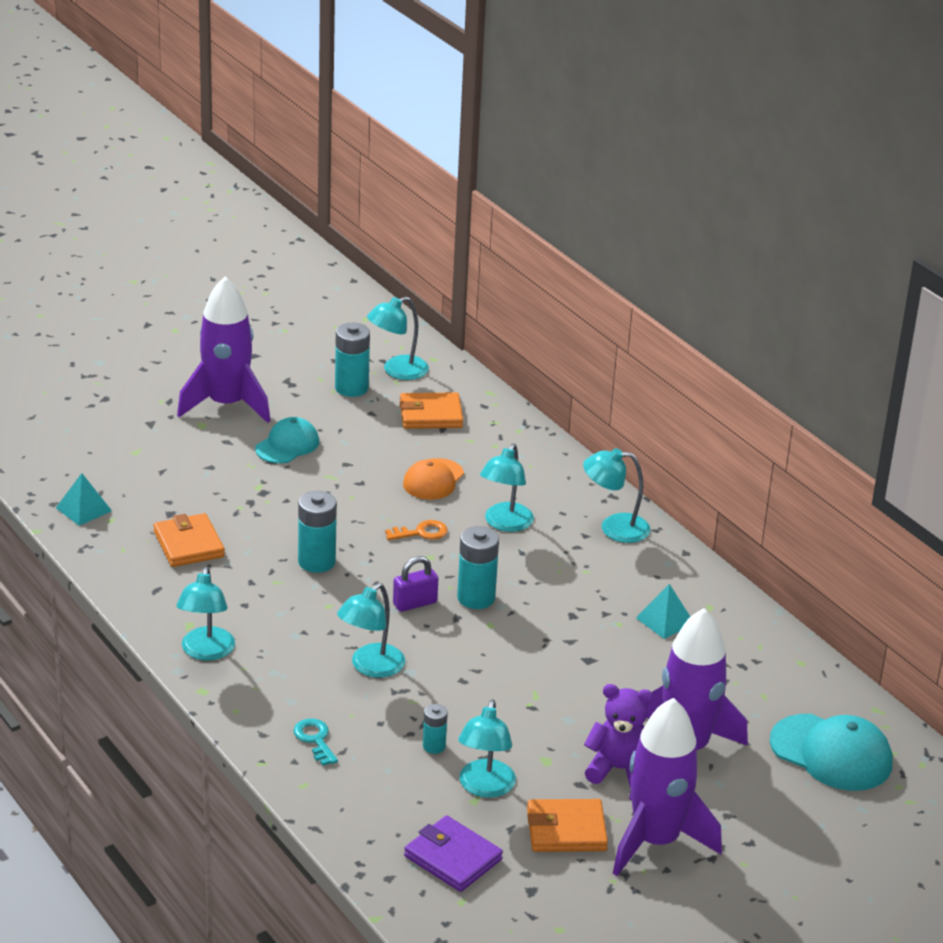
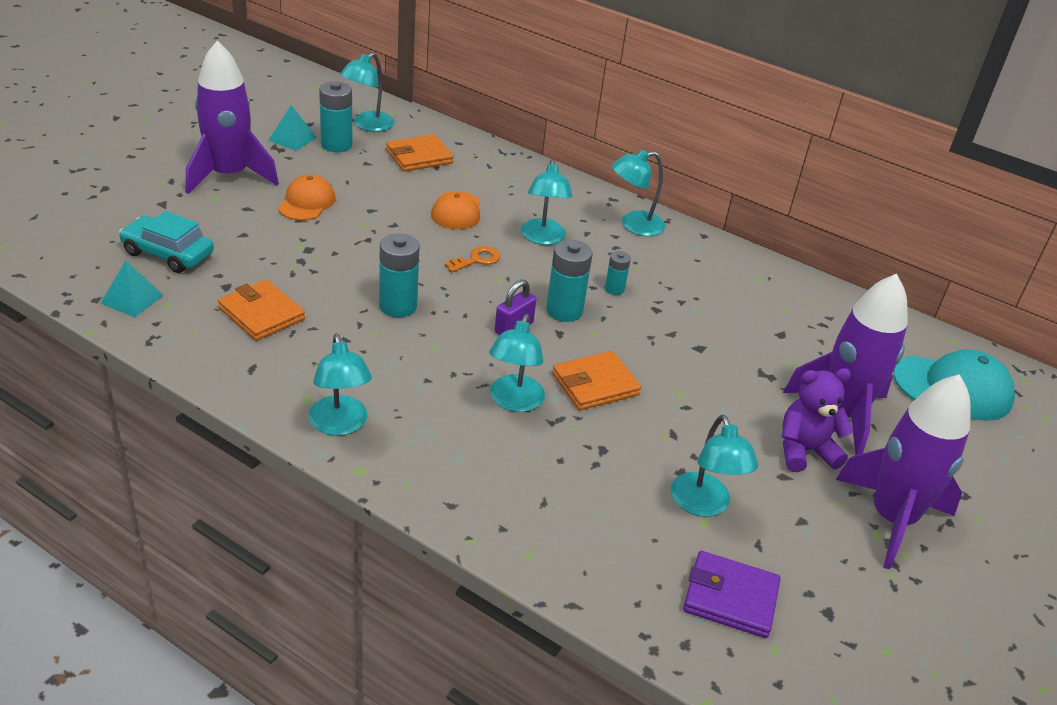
camera: 25 degrees left, 5 degrees up
turquoise cap [255,417,319,463] -> orange cap [278,174,336,221]
turquoise key [293,718,338,766] -> none
turquoise battery [423,704,448,754] -> turquoise battery moved to [605,251,631,295]
orange wallet [527,799,608,852] -> orange wallet moved to [552,351,641,410]
turquoise pyramid [636,584,690,639] -> turquoise pyramid moved to [269,105,317,151]
none -> turquoise car [119,211,214,273]

